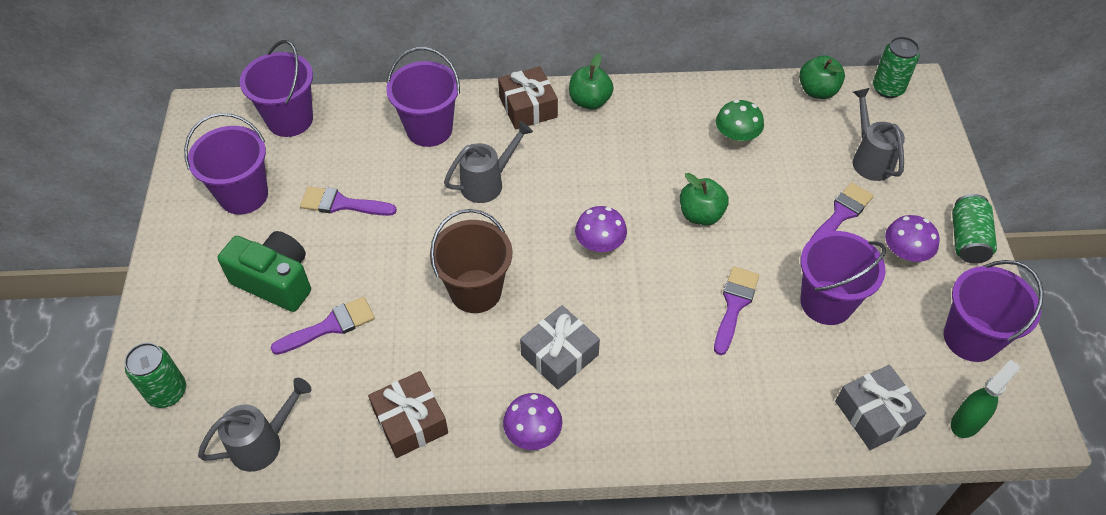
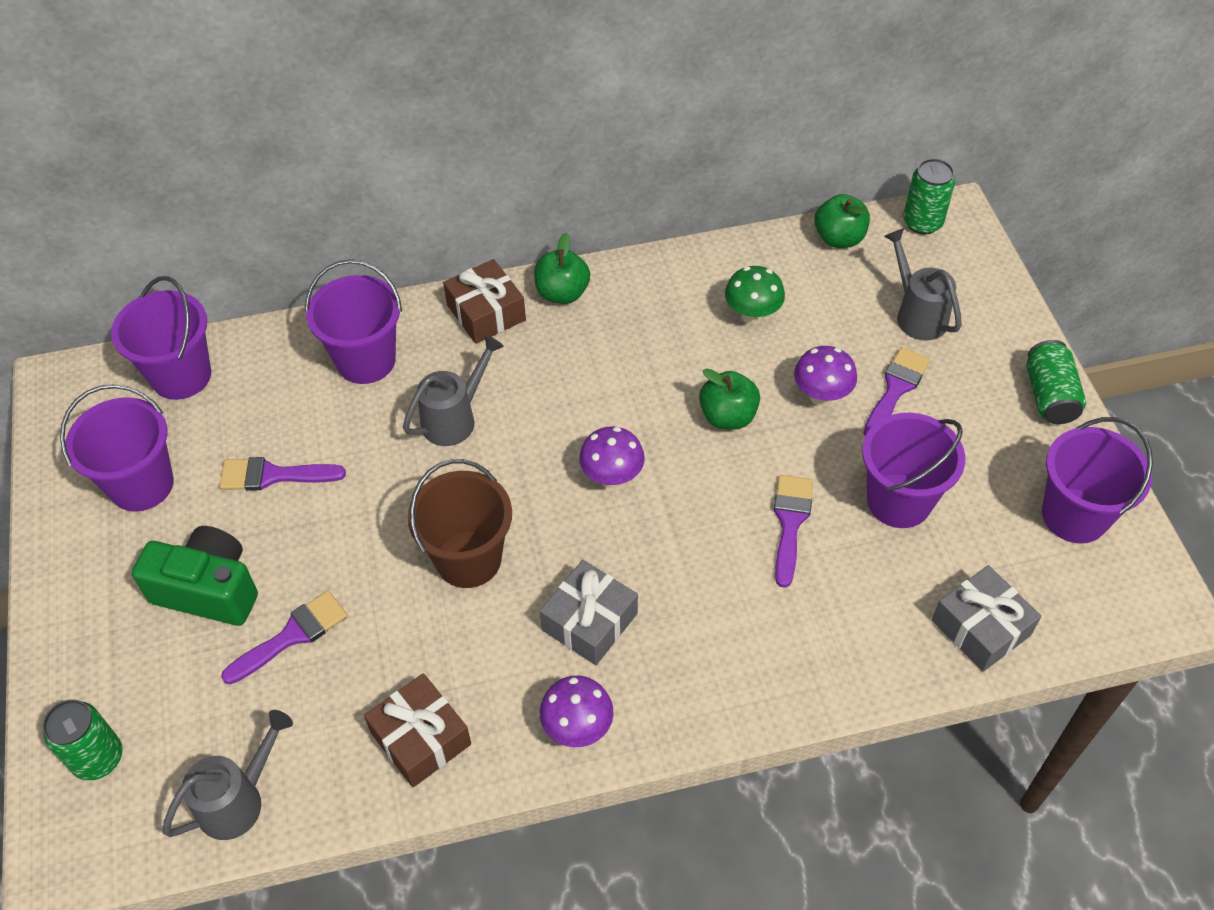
camera: 10 degrees left, 0 degrees up
purple mushroom [885,215,940,265] -> purple mushroom moved to [794,346,857,406]
green spray bottle [951,359,1020,438] -> none

